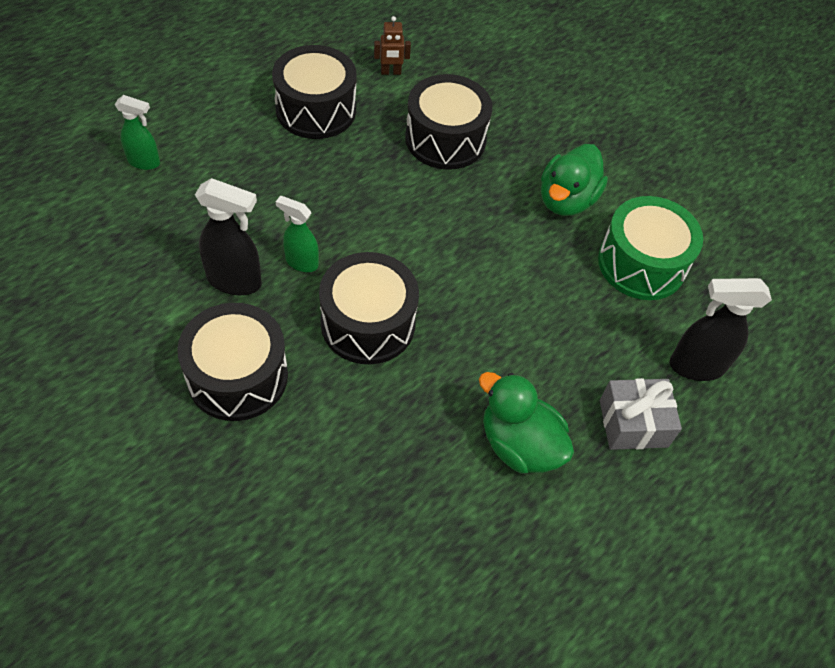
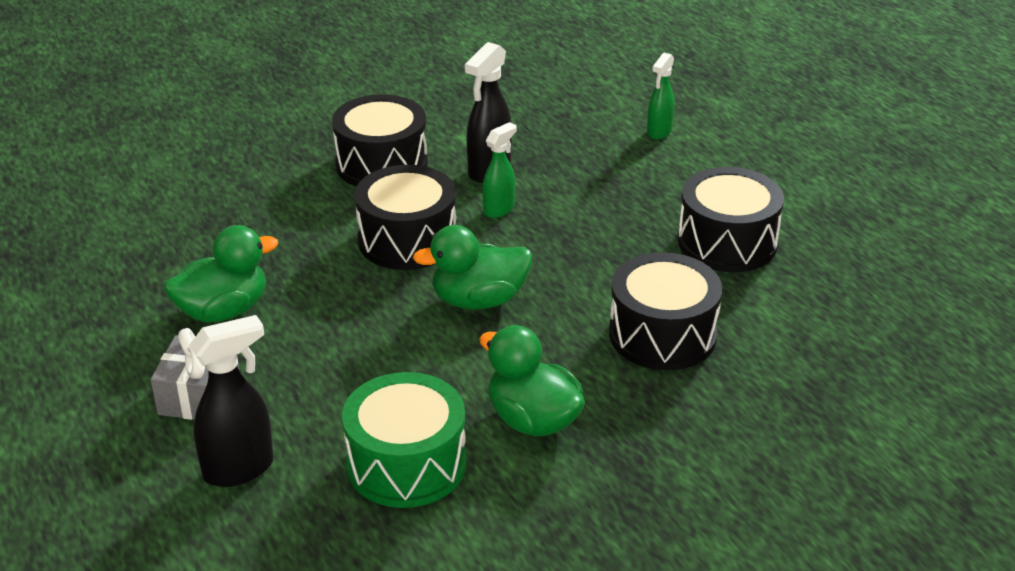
camera: 110 degrees right, 20 degrees down
brown robot [374,16,411,75] -> none
black spray bottle [670,278,772,381] -> black spray bottle turned 45 degrees clockwise [189,315,274,487]
none -> green duck [413,225,532,309]

